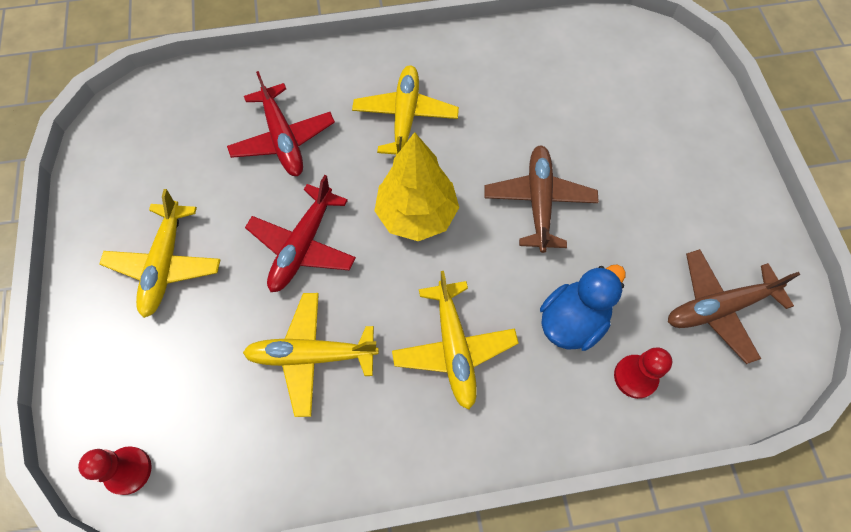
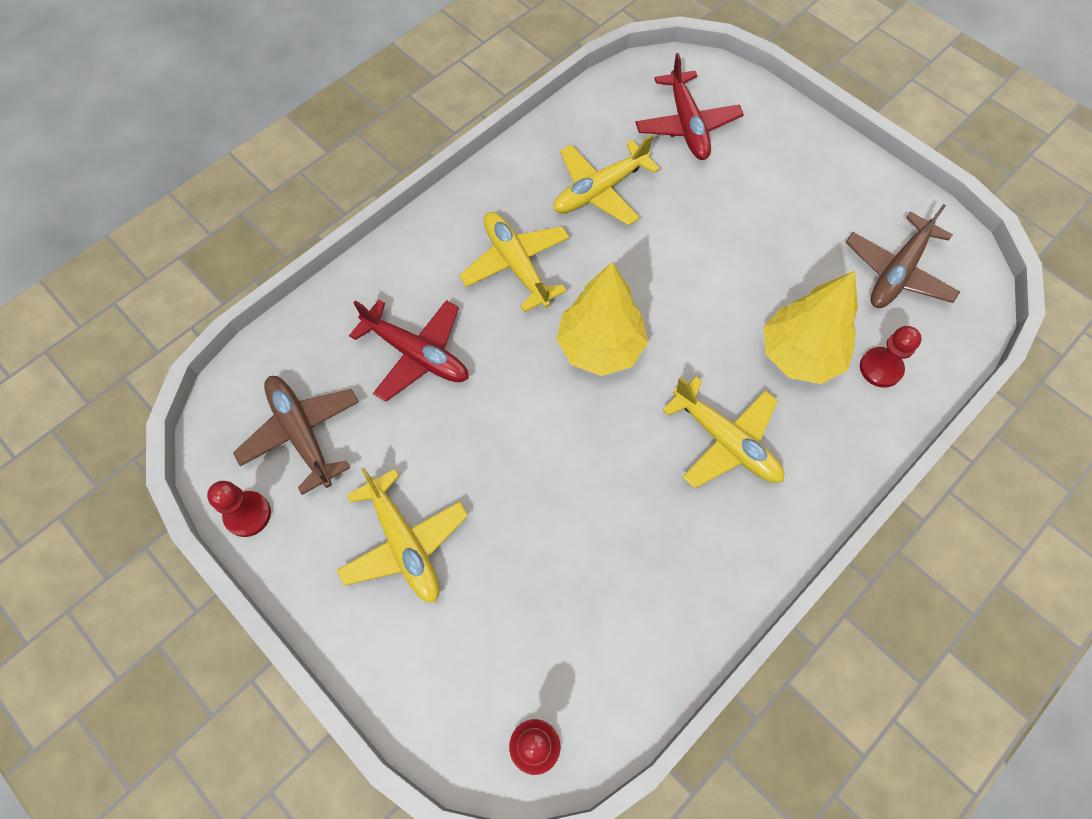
camera: 35 degrees left, 0 degrees up
yellow plane [243,293,379,417] -> yellow plane moved to [553,135,660,226]
red plane [245,175,356,292] -> red plane moved to [635,53,744,160]
brown plane [484,145,599,253] -> brown plane moved to [233,376,359,495]
blue duck [540,265,626,351] -> yellow tree [764,271,858,384]
none -> red pawn [207,481,271,537]

